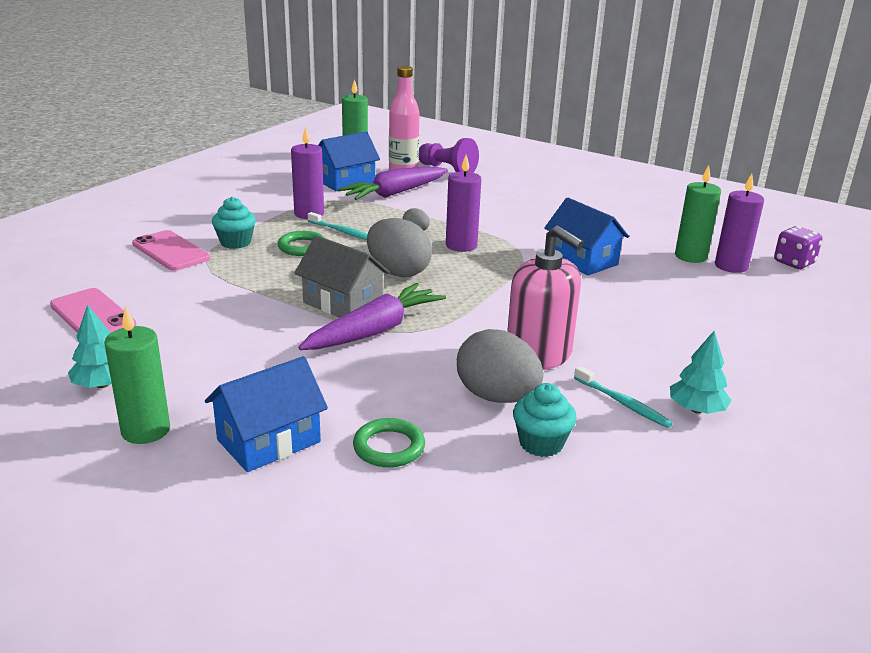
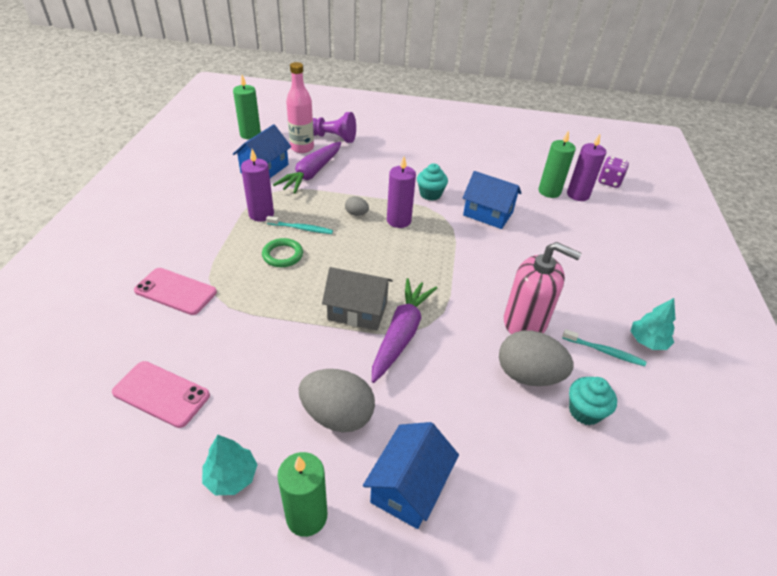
camera: 25 degrees left, 15 degrees up
turquoise cupcake [212,197,256,249] -> turquoise cupcake moved to [417,164,448,201]
green ring [353,418,425,467] -> none
grey egg [367,218,432,277] -> grey egg moved to [299,369,375,432]

